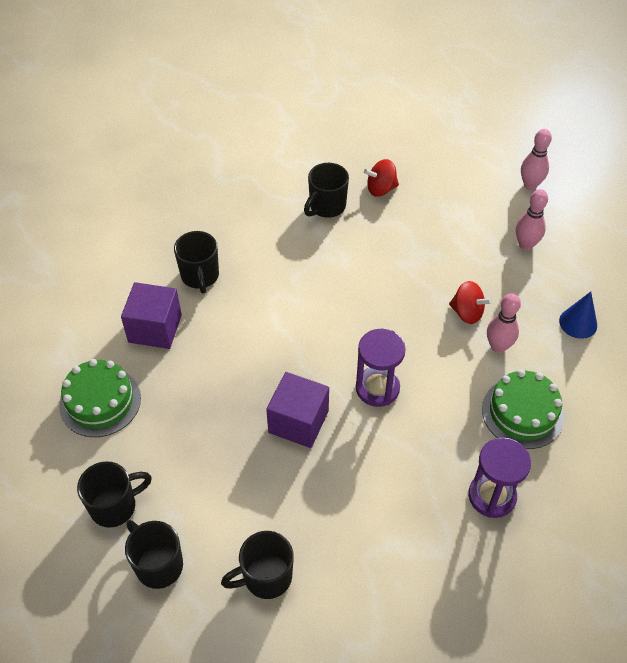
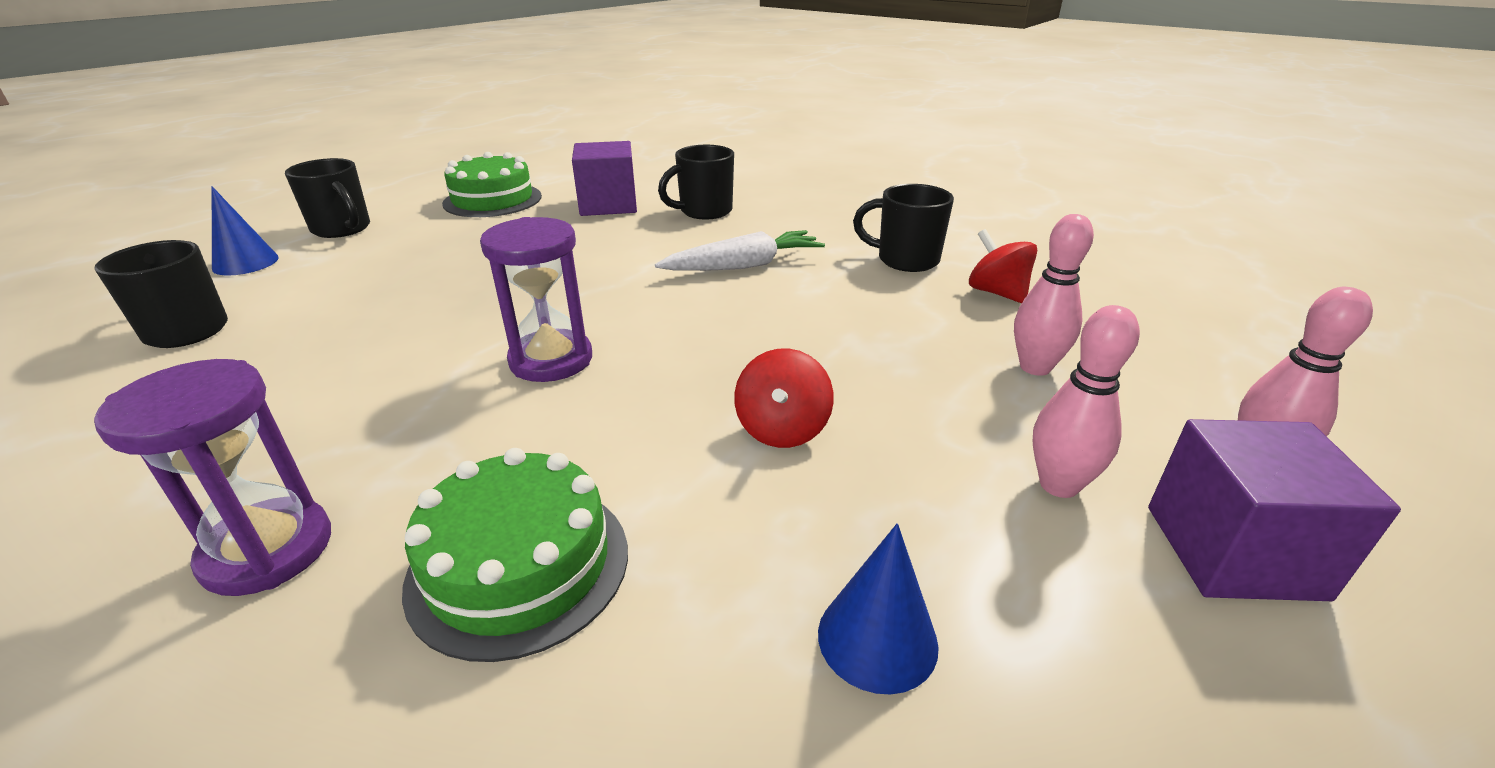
camera: 70 degrees right, 20 degrees down
black mug [125,520,183,589] -> blue cone [212,186,279,275]
purple cube [266,372,329,448] -> purple cube moved to [1148,419,1401,601]
pink bowling pin [487,293,521,353] -> pink bowling pin moved to [1014,214,1094,376]
none -> white carrot [655,230,825,271]

